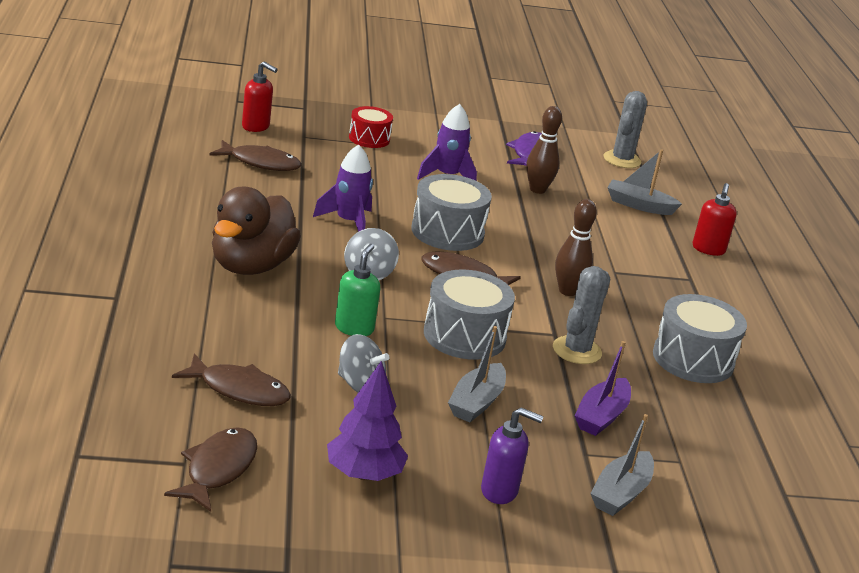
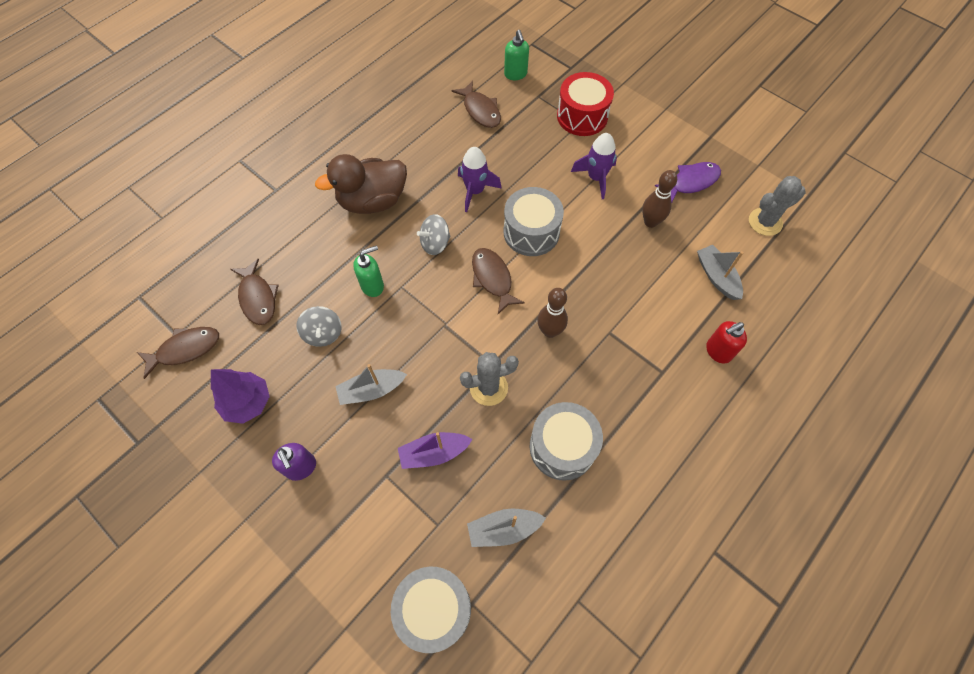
camera: 50 degrees right, 35 degrees up
red soap dispenser [242,61,278,132] -> green soap dispenser [504,30,529,80]
red drum [349,106,393,148] -> red drum [557,72,614,136], size x1.59
grey drum [424,269,515,360] -> grey drum moved to [391,567,471,653]
grey boat [590,414,654,516] -> grey boat moved to [467,509,546,547]

